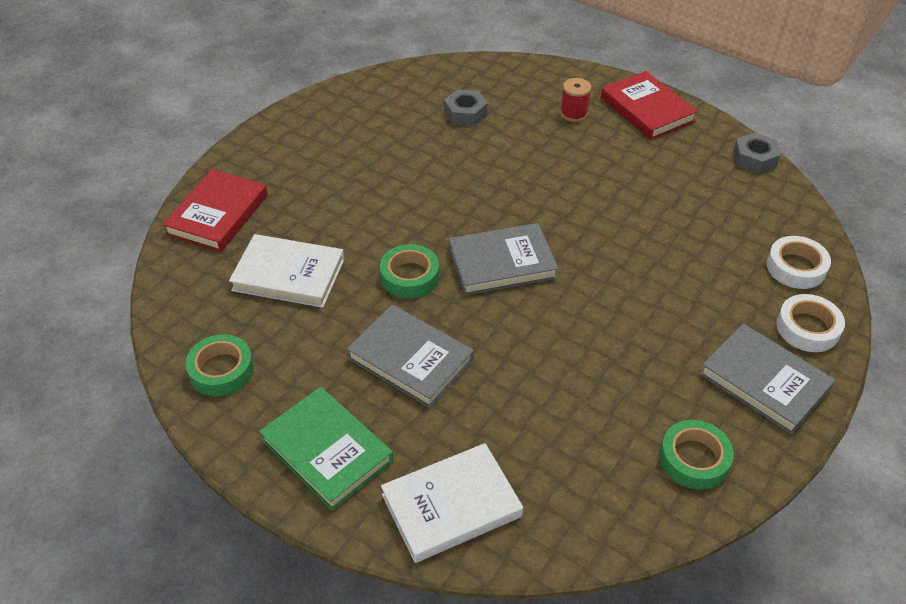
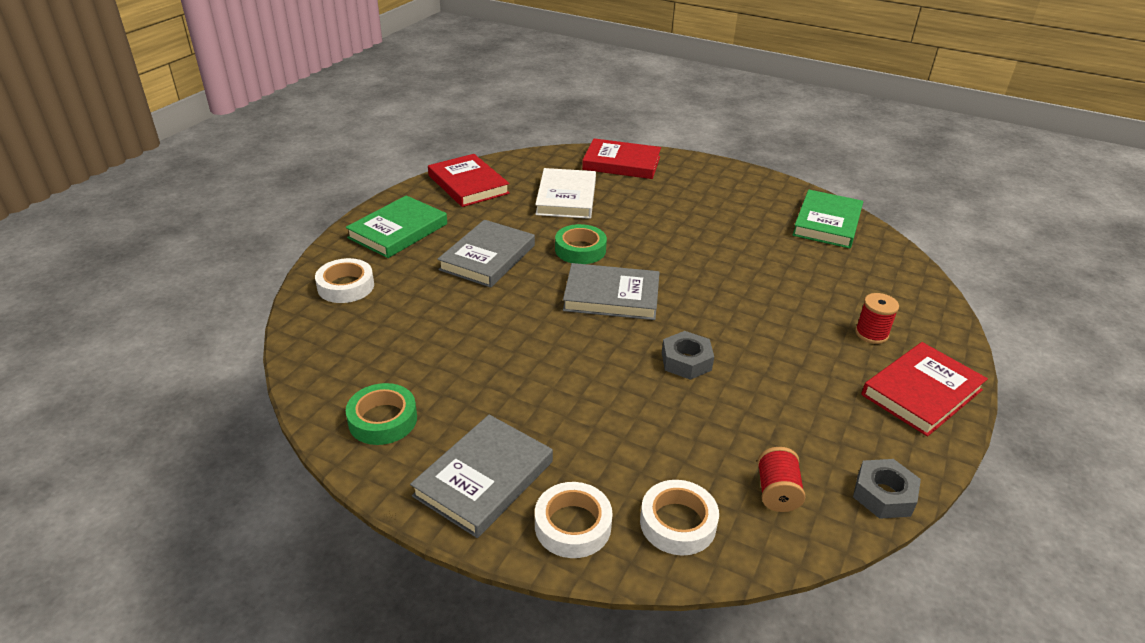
camera: 80 degrees right, 10 degrees down
green tape [185,334,254,396] -> red book [428,154,510,207]
white book [381,443,523,563] -> white tape [315,258,374,303]
grey nut [444,89,488,126] -> grey nut moved to [662,331,714,380]
grey book [449,223,559,295] -> grey book turned 60 degrees counterclockwise [563,263,660,320]
none -> red spool [757,447,805,512]
none -> green book [792,190,863,249]

